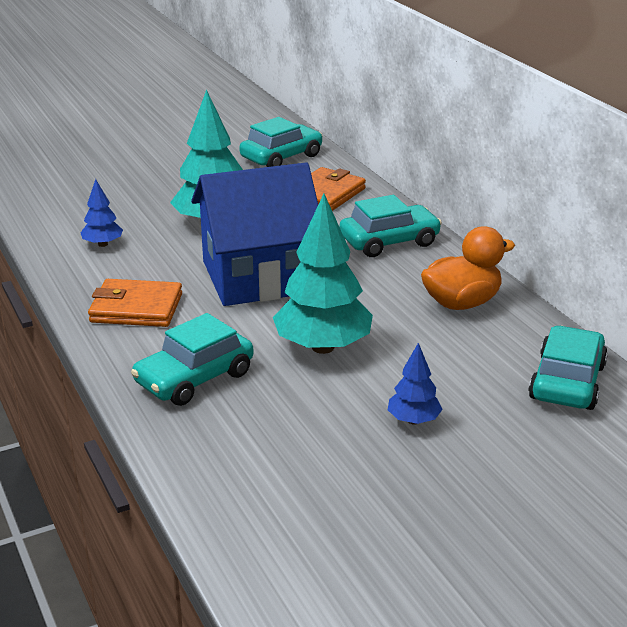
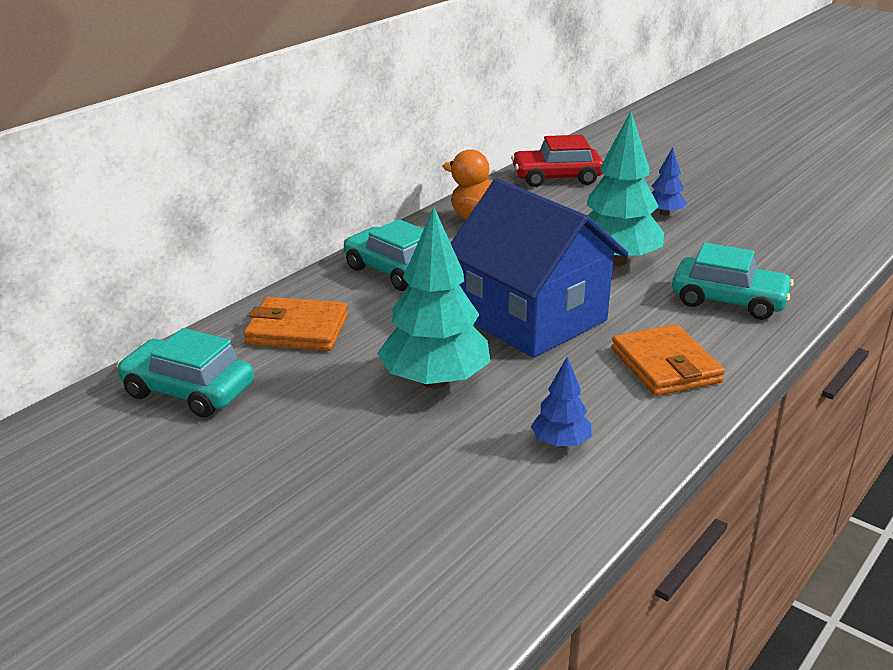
camera: 115 degrees left, 0 degrees up
turquoise car [528,326,608,410] -> red car [511,135,603,187]

